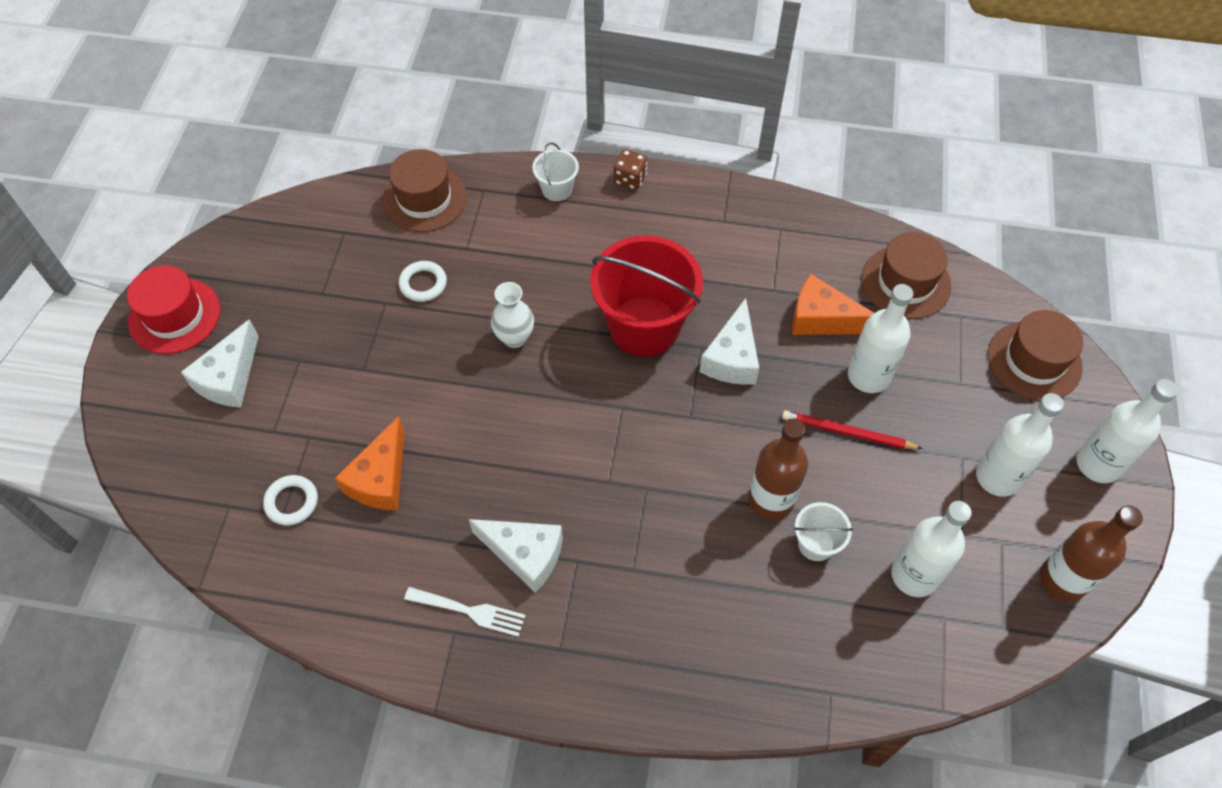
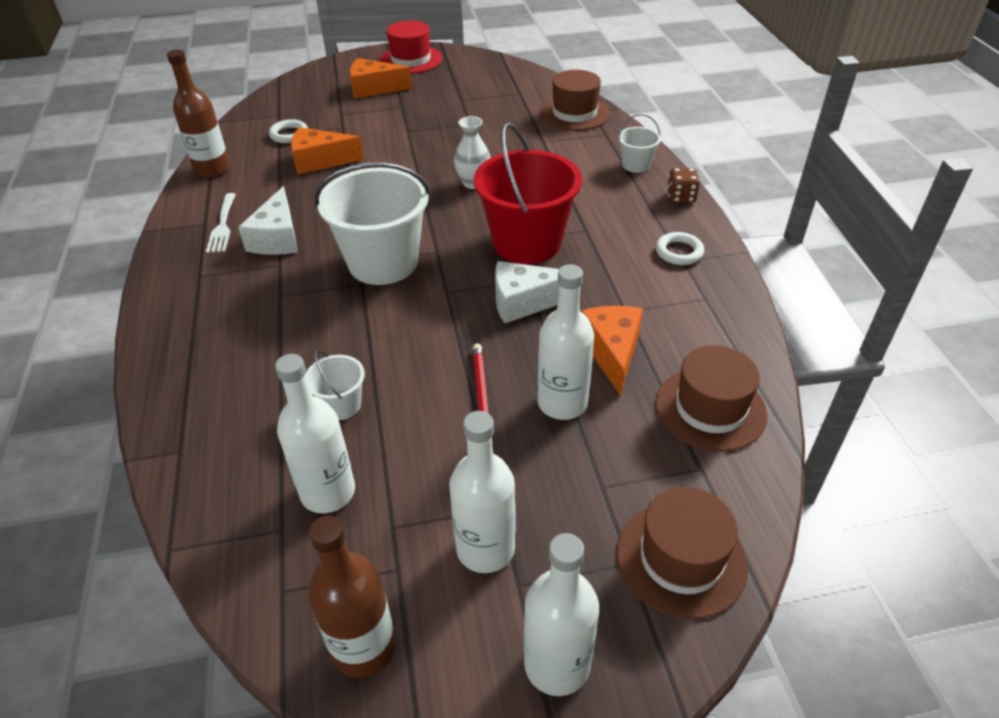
camera: 70 degrees right, 15 degrees down
white cheese [181,319,259,408] -> orange cheese [350,58,412,99]
white ring [399,261,447,302] -> white ring moved to [656,232,704,265]
brown bottle [748,418,808,520] -> brown bottle moved to [167,50,230,178]
none -> white bucket [315,162,431,285]

